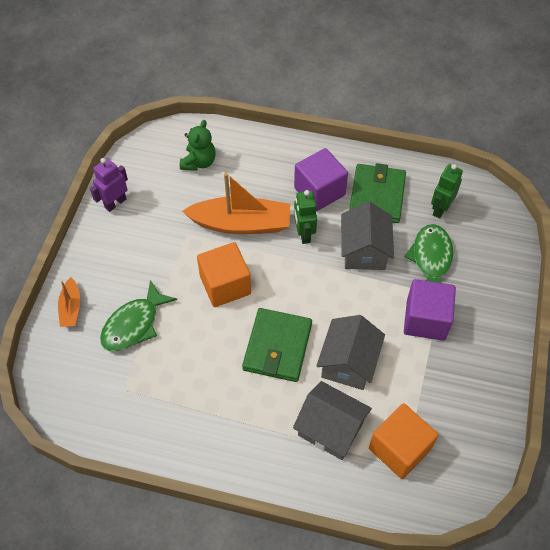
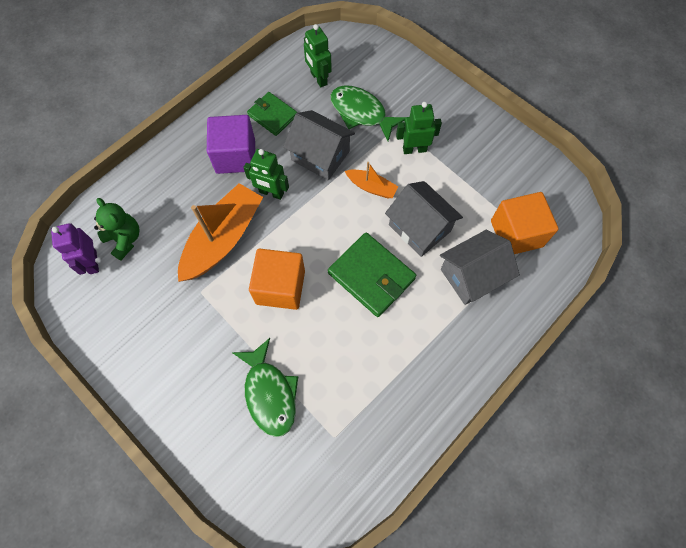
camera: 60 degrees left, 10 degrees up
orange boat [58,277,80,327] -> orange boat moved to [345,162,398,198]
purple robot [90,158,128,212] -> purple robot moved to [51,223,99,275]
green wallet [349,163,406,223] -> green wallet [247,92,297,136], size x0.64
purple cube [404,279,456,341] -> green robot [396,102,442,154]

